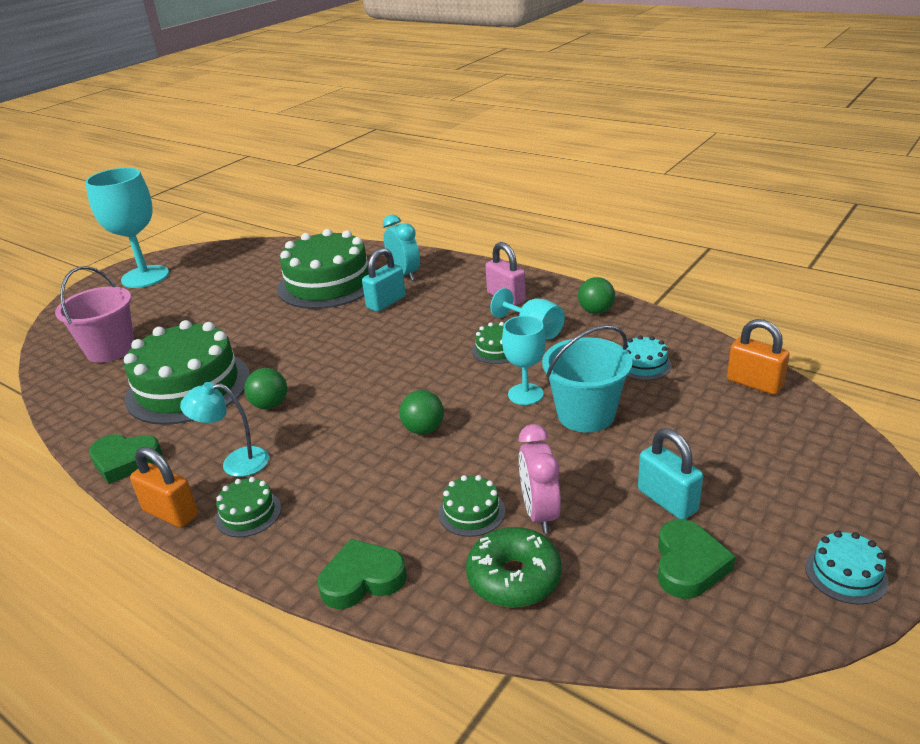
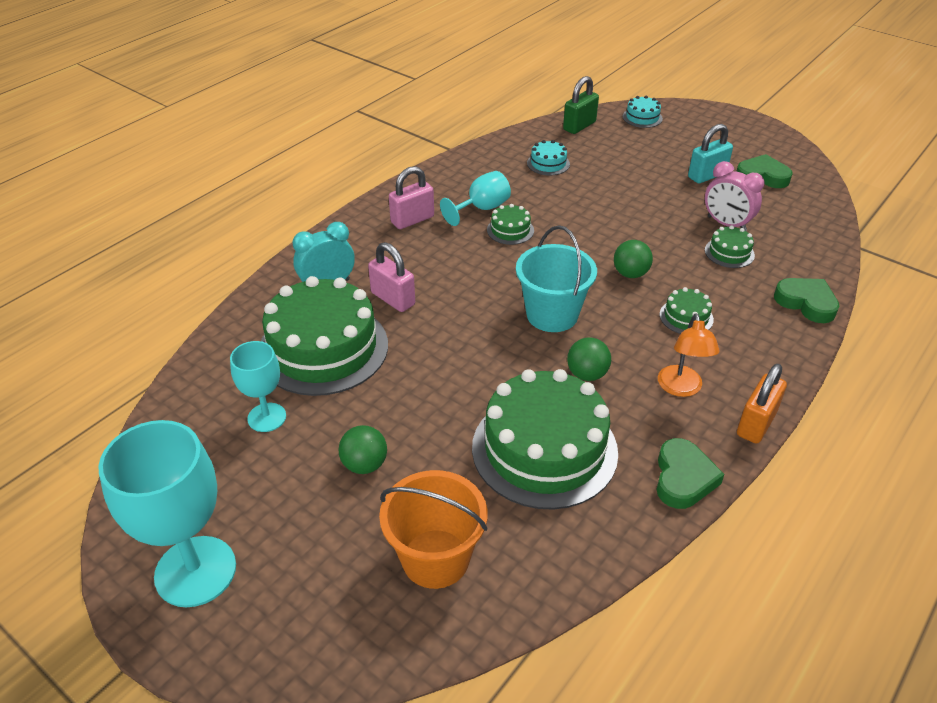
camera: 90 degrees left, 10 degrees up
pink bucket [55,266,134,363] -> orange bucket [379,470,488,589]
turquoise lamp [180,382,269,477] -> orange lamp [658,313,720,397]
green cake [215,477,281,537] -> green cake moved to [660,287,714,334]
green heart [318,539,407,609] -> green heart turned 150 degrees clockwise [774,278,839,323]
turquoise padlock [362,248,406,312] -> pink padlock [368,242,415,312]
green donut [466,527,562,608] -> none
turquoise goblet [502,316,546,405] -> turquoise goblet moved to [230,341,286,432]
pink clock [519,424,561,533] -> pink clock turned 45 degrees clockwise [705,161,764,231]
turquoise bucket [542,325,632,432] -> turquoise bucket moved to [516,225,597,332]
green ball [578,277,615,314] -> green ball moved to [338,425,387,474]
orange padlock [727,319,790,395] -> green padlock [563,76,599,134]
turquoise cake [805,531,889,605] -> turquoise cake moved to [623,96,663,128]

